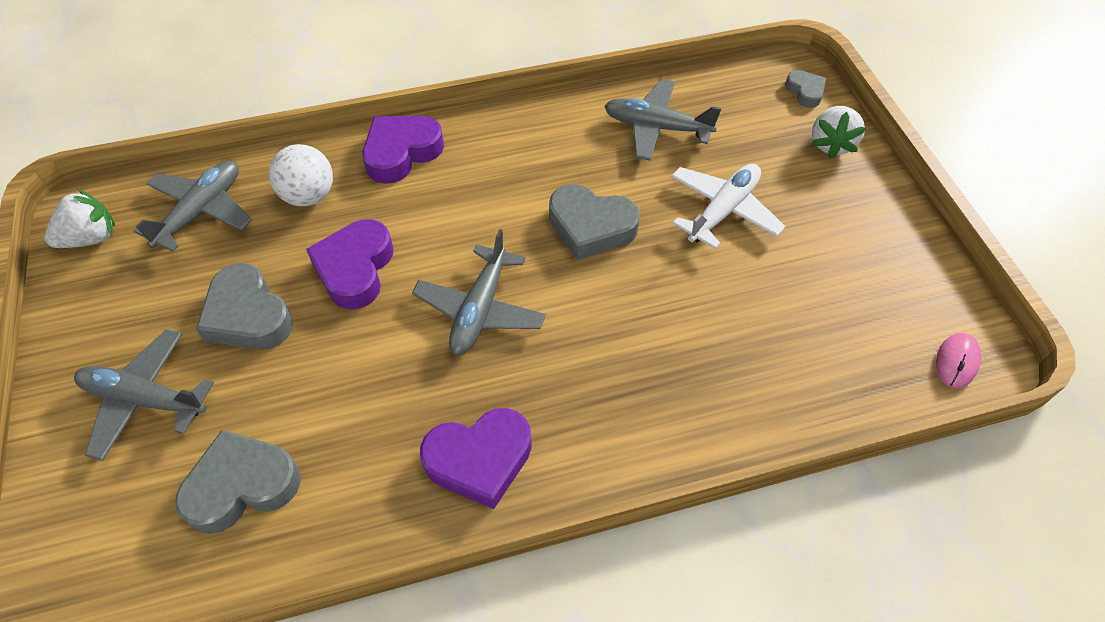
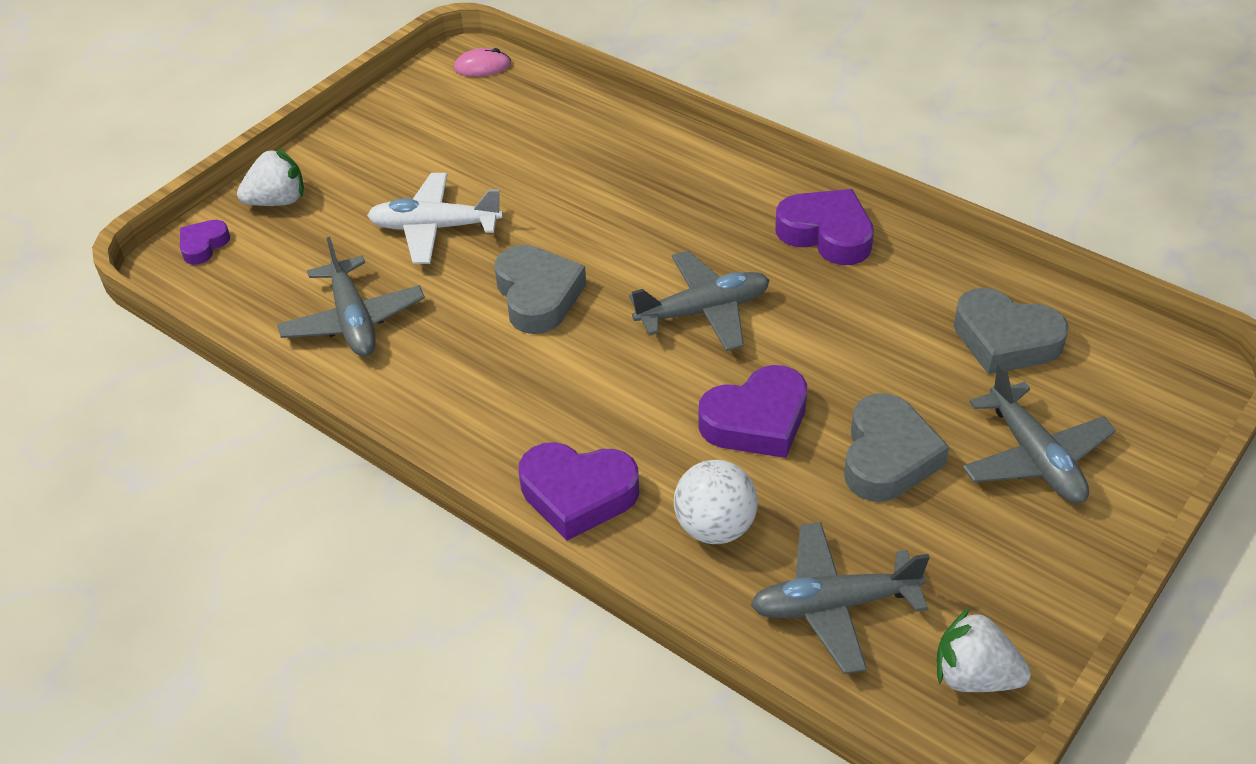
camera: 125 degrees left, 10 degrees down
grey heart [785,70,826,108] -> purple heart [180,220,230,265]

